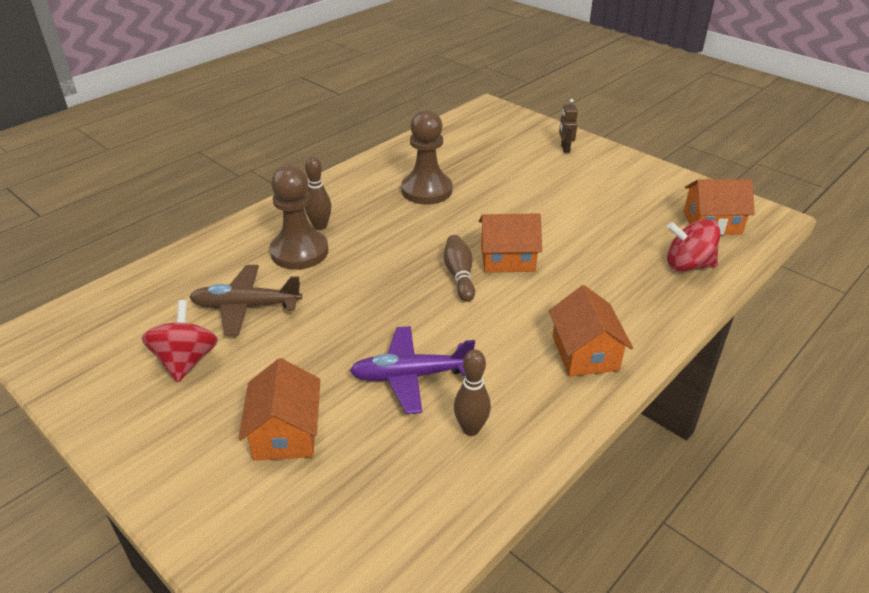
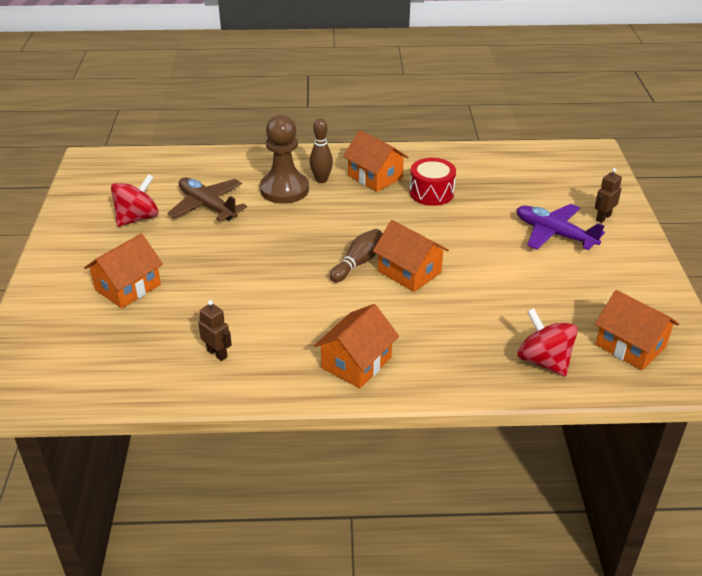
camera: 45 degrees right, 0 degrees up
purple plane [350,326,475,414] -> purple plane moved to [516,204,605,250]
brown pawn [401,110,452,204] -> red drum [410,158,456,206]
brown bowling pin [454,349,491,436] -> brown robot [198,300,232,361]
none -> orange house [343,130,409,192]

